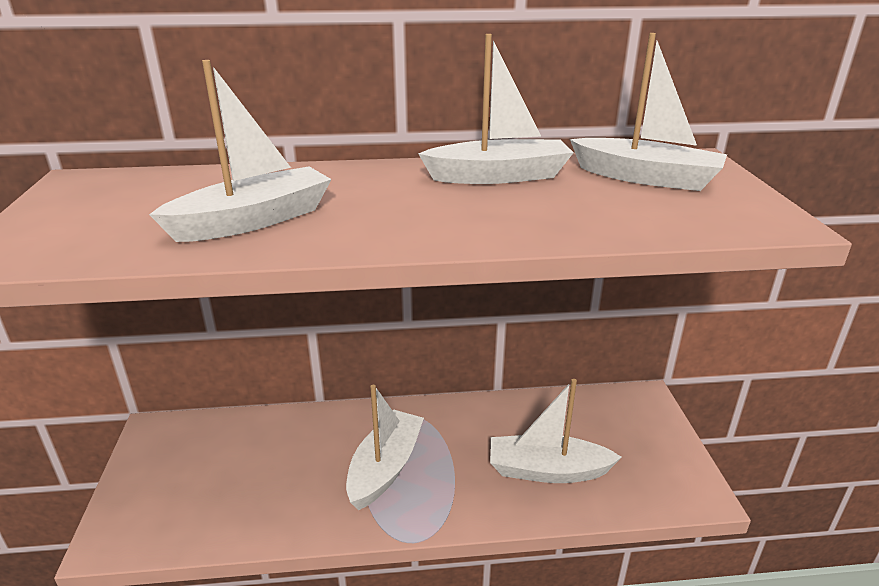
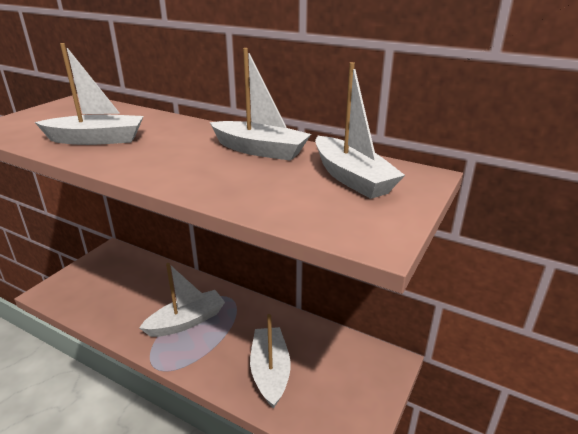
camera: 35 degrees right, 0 degrees up
white boat [490,379,622,483] -> white boat turned 45 degrees clockwise [250,314,291,409]

